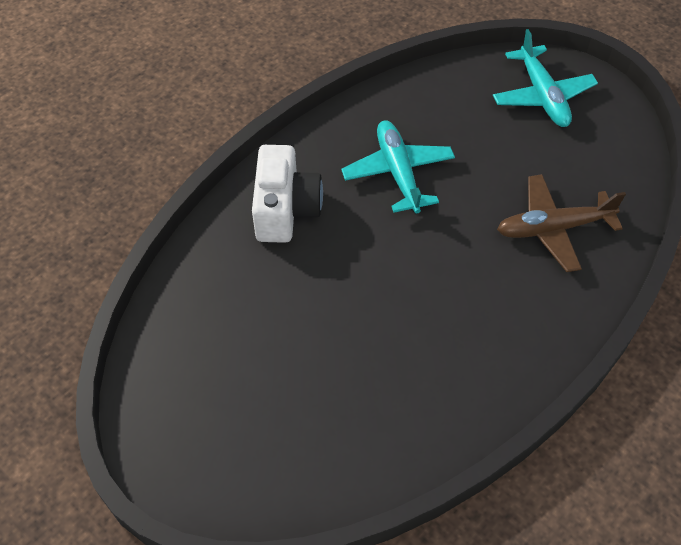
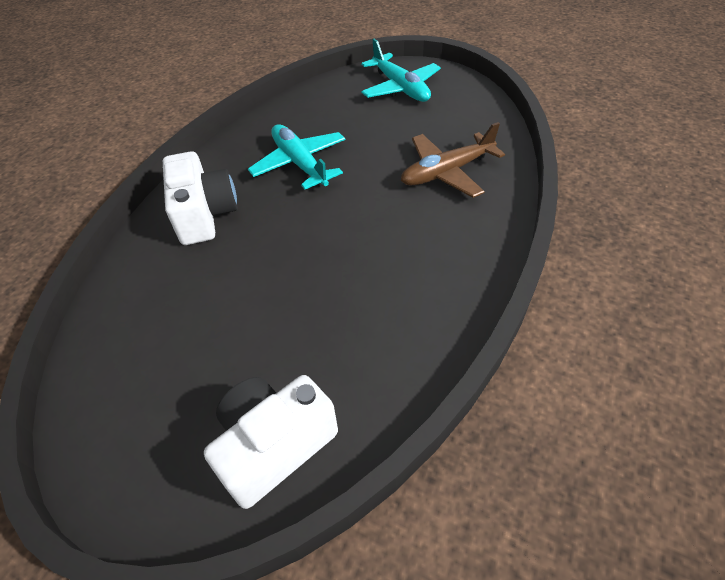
camera: 15 degrees left, 5 degrees down
none -> white camera [204,375,338,509]

